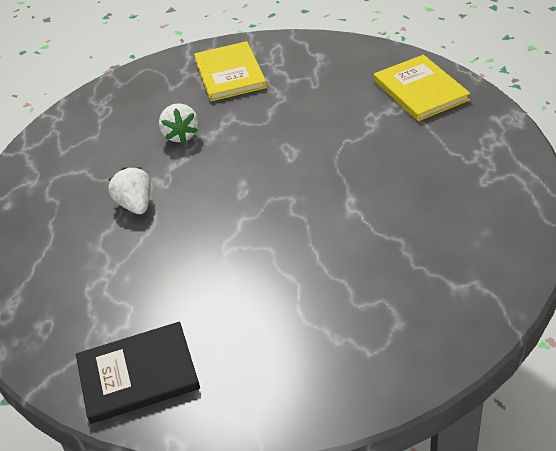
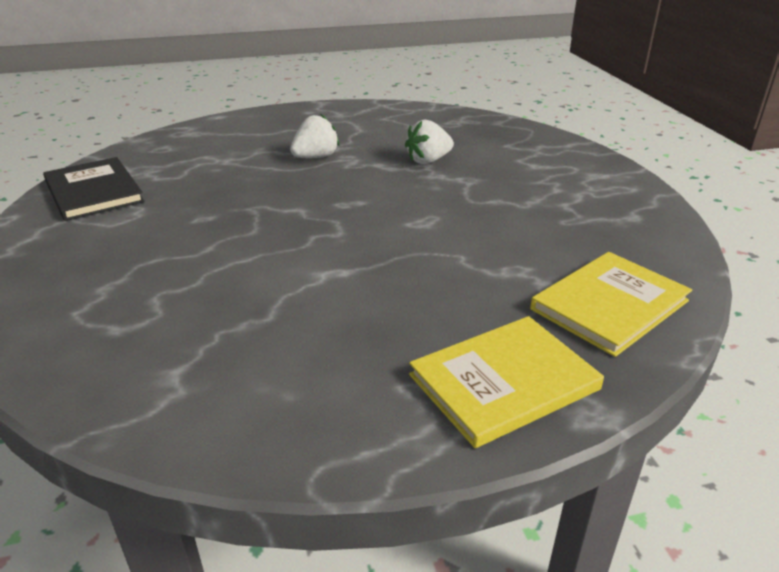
camera: 70 degrees right, 10 degrees down
yellow book [194,41,267,101] -> yellow book moved to [409,316,604,448]

